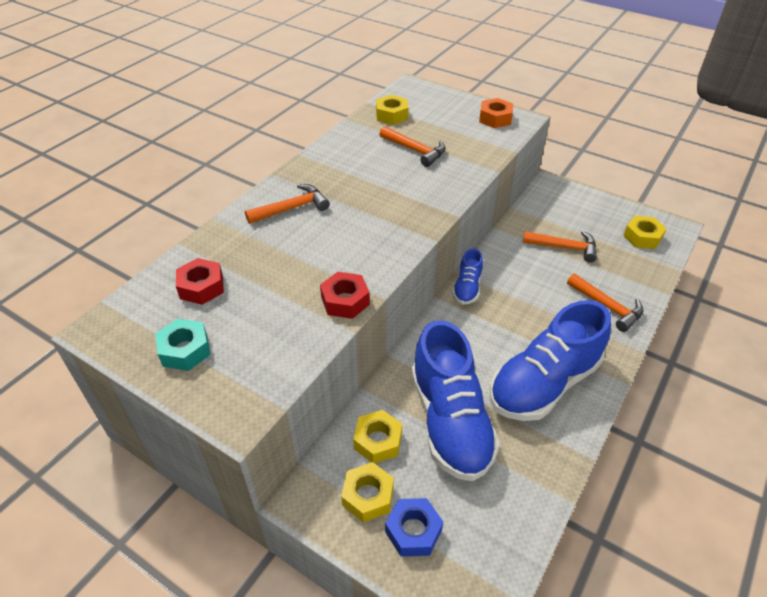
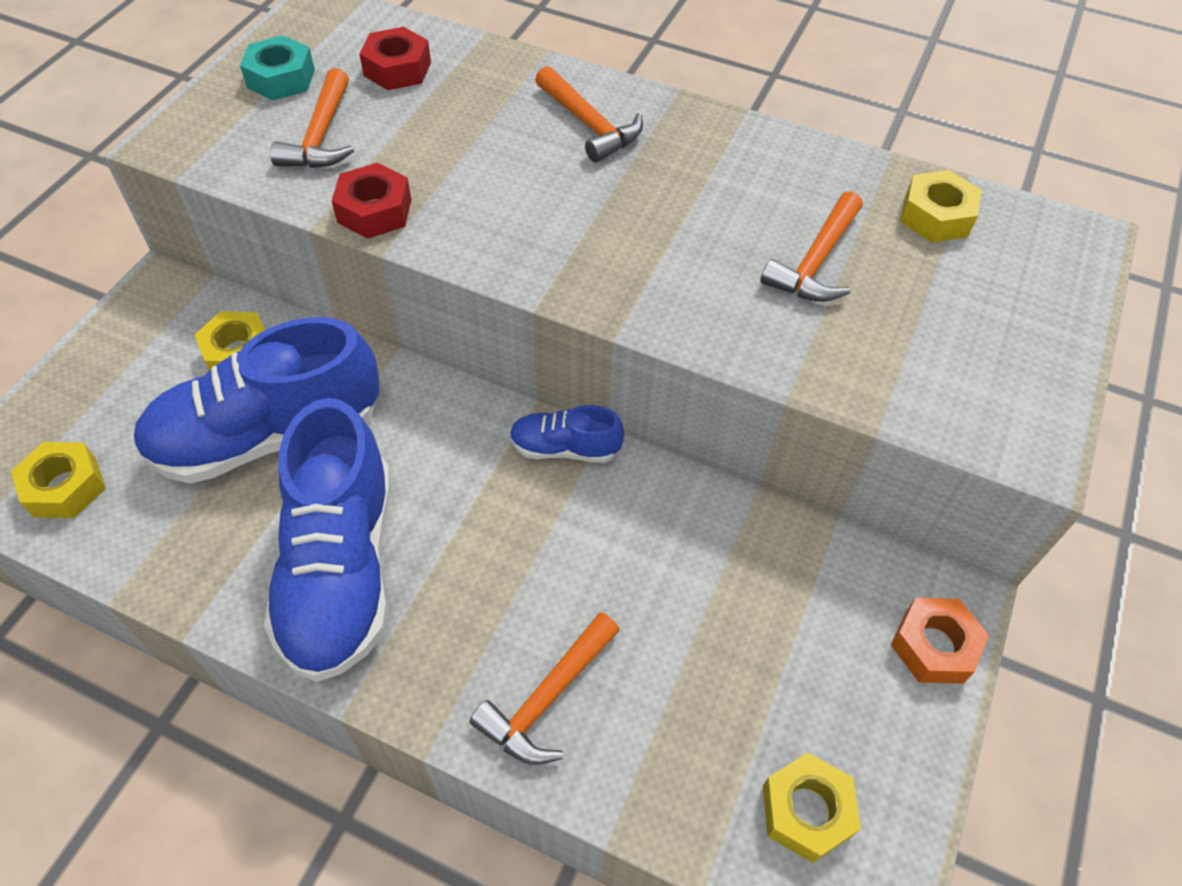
camera: 80 degrees right, 10 degrees up
yellow nut [341,462,394,522] -> yellow nut moved to [11,442,106,518]
blue nut [385,498,443,556] -> none
orange nut [479,98,513,128] -> orange nut moved to [891,598,989,684]
blue shoe [490,300,611,421] -> blue shoe turned 135 degrees counterclockwise [264,398,391,682]
orange hammer [523,231,597,263] -> orange hammer moved to [270,68,354,168]

